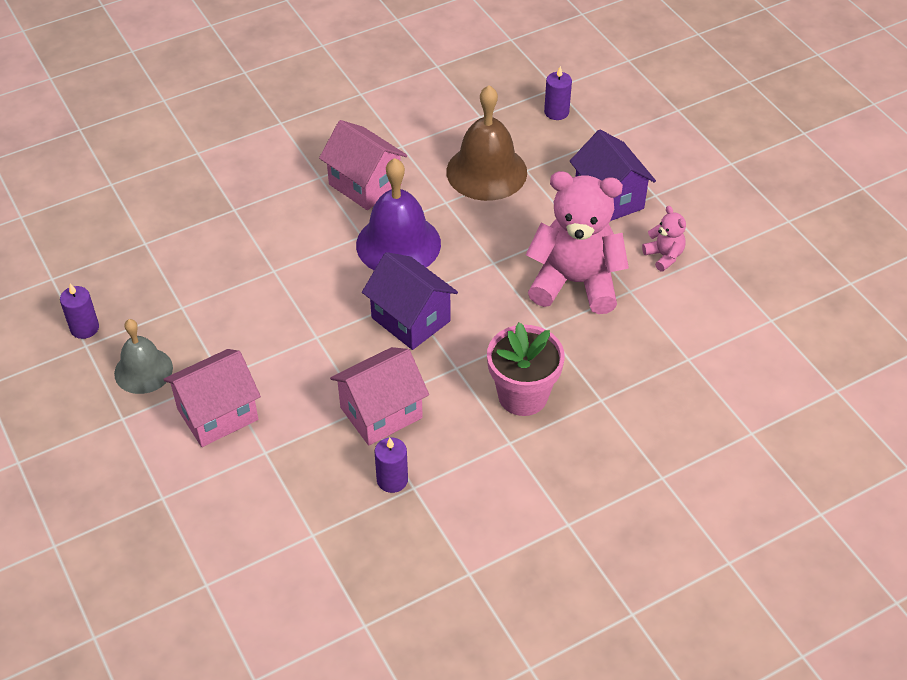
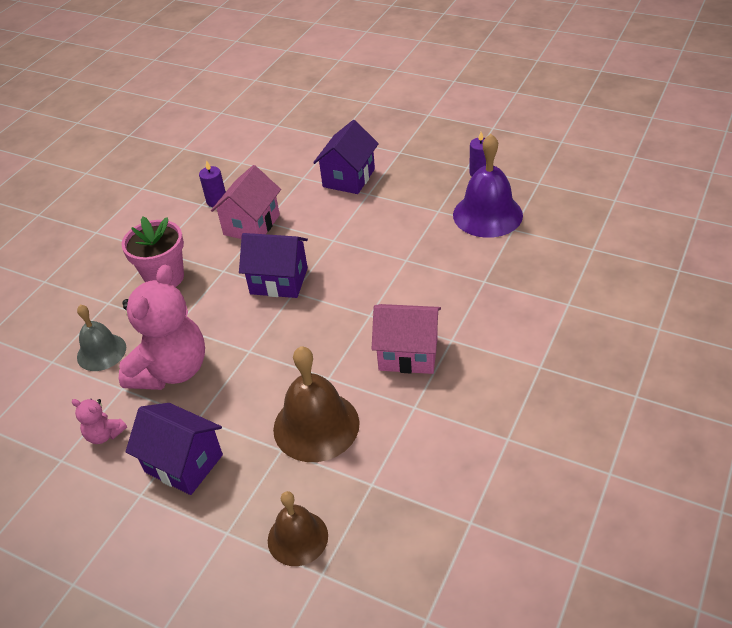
camera: 150 degrees right, 5 degrees down
grey bell [114,319,173,394] -> grey bell moved to [77,305,126,371]
pink house [163,349,261,447] -> purple house [313,120,379,194]
purple bell [356,158,441,270] -> purple bell moved to [453,134,523,238]
pink teddy bear [526,171,629,314] -> pink teddy bear turned 45 degrees counterclockwise [119,265,205,390]
purple candle [544,66,572,120] -> brown bell [268,491,328,566]

